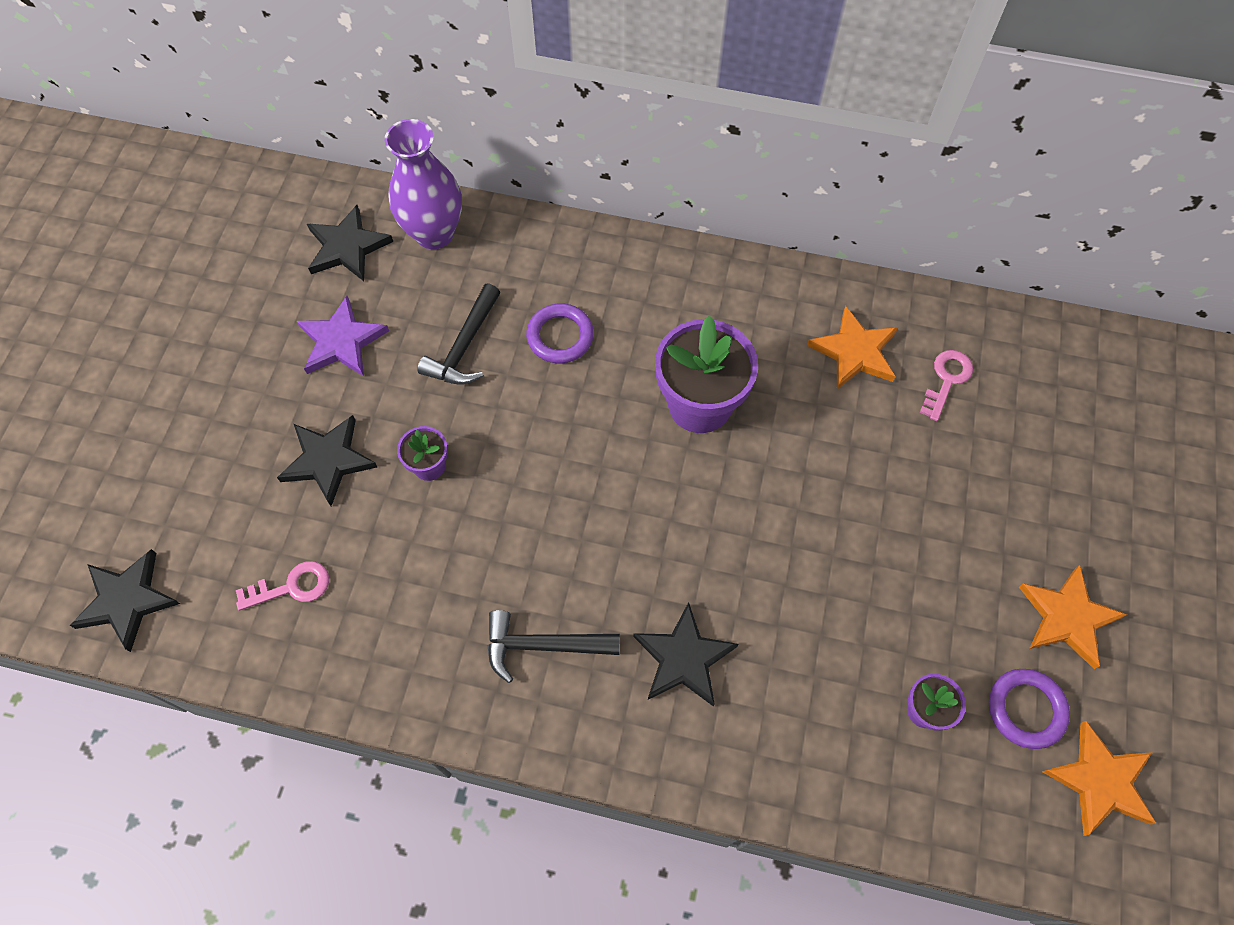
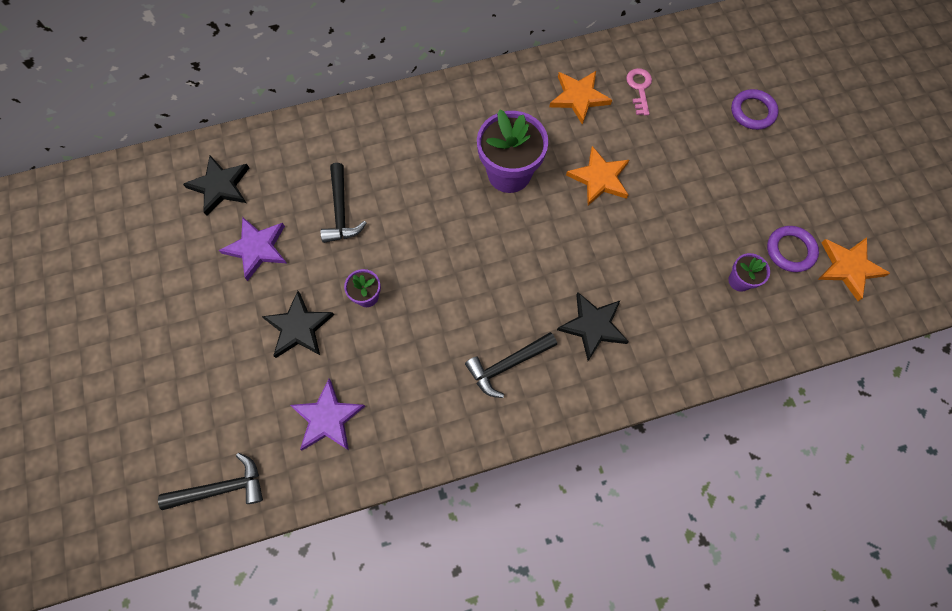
camera: 30 degrees left, 5 degrees up
black star [70,549,180,652] -> black hammer [158,453,263,510]
pink key [236,561,329,611] -> purple star [290,379,365,450]
purple vase [385,119,462,249] -> none
purple ring [526,304,594,363] -> purple ring moved to [731,89,779,130]
orange star [1019,565,1127,669] -> orange star moved to [566,146,629,205]

